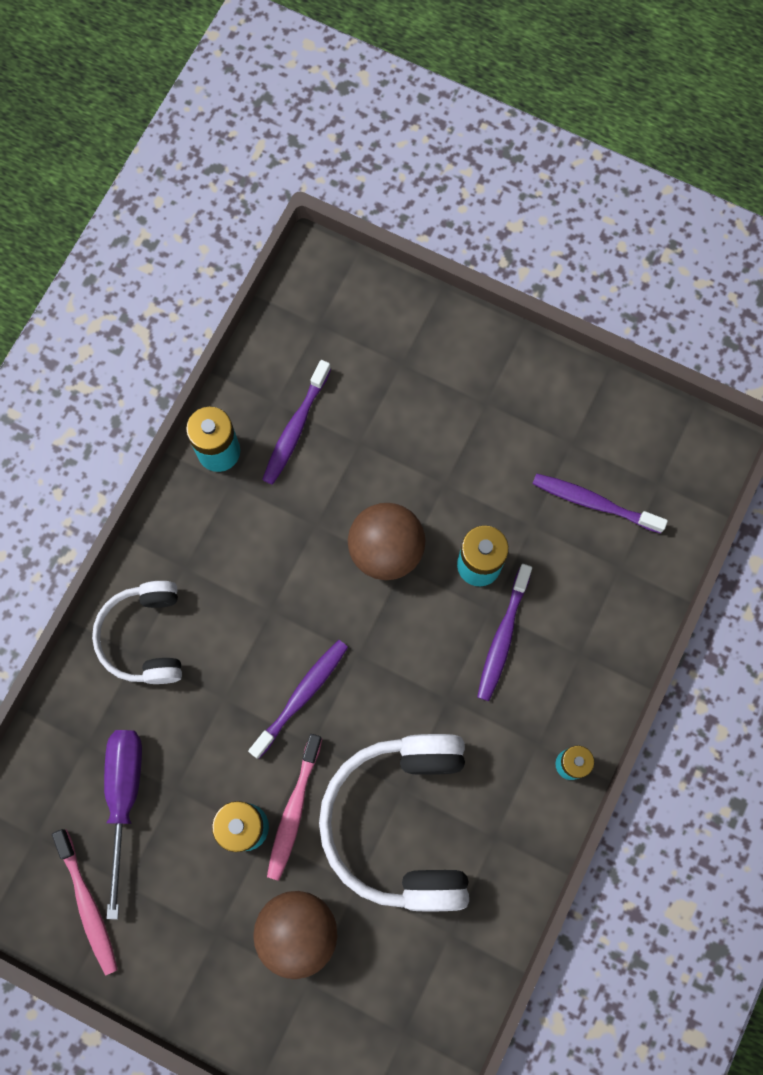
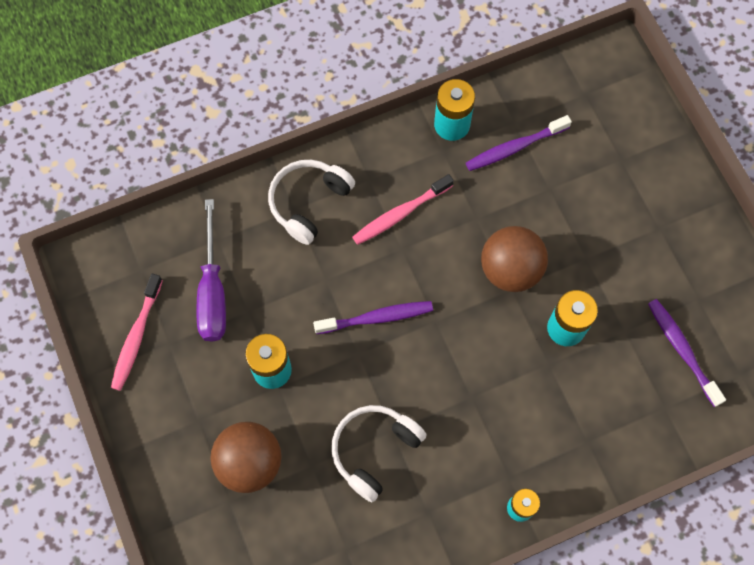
camera: 40 degrees right, 5 degrees down
purple screwdriver [104,730,142,919] -> purple screwdriver turned 135 degrees clockwise [197,199,226,341]
pink toothbrush [267,734,322,881] -> pink toothbrush moved to [352,174,454,245]
white headphones [319,734,469,911] -> white headphones [331,405,426,502], size x0.62
purple toothbrush [477,564,532,701] -> none

